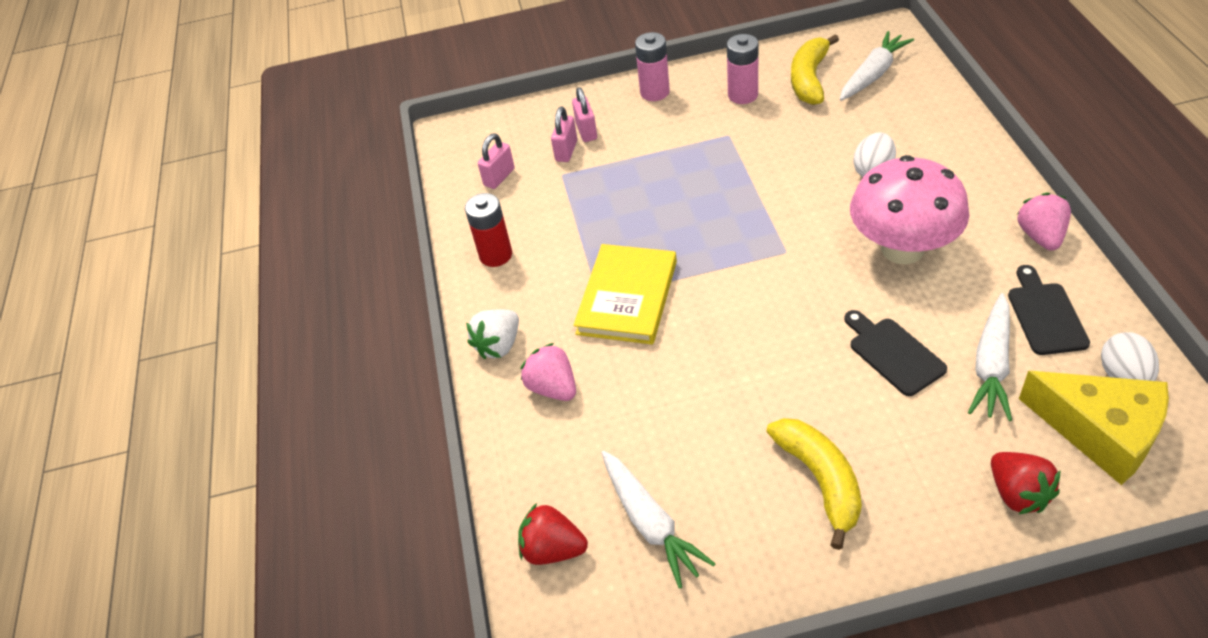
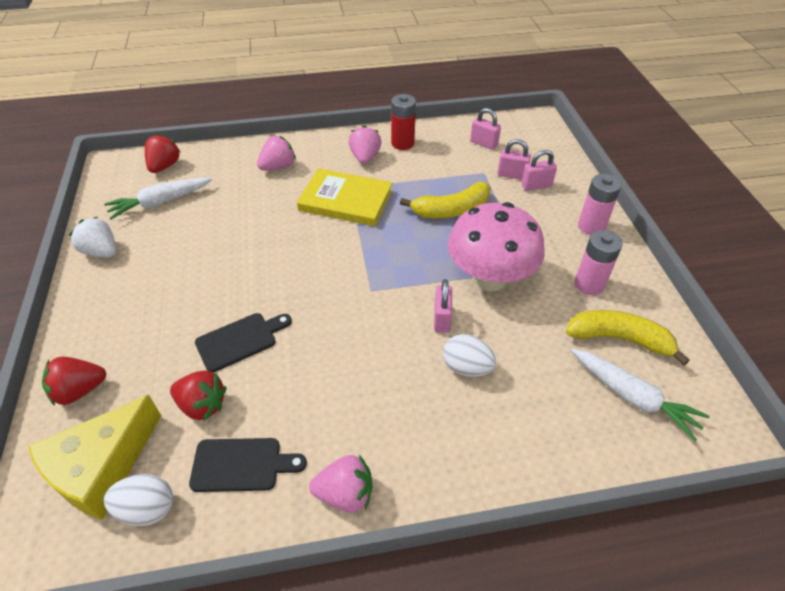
camera: 85 degrees right, 0 degrees up
white strawberry [466,309,519,359] -> white strawberry moved to [69,217,116,258]
yellow banana [766,418,862,550] -> yellow banana moved to [400,182,491,218]
pink mushroom [850,155,969,264] -> pink mushroom moved to [448,202,545,291]
white carrot [968,293,1012,421] -> red strawberry [170,370,227,421]
none -> pink strawberry [349,125,381,164]
none -> pink padlock [434,279,452,333]

